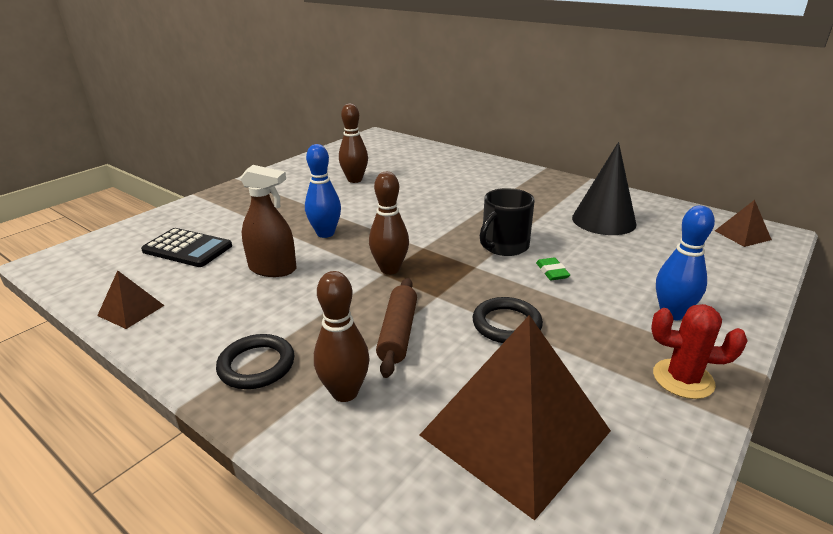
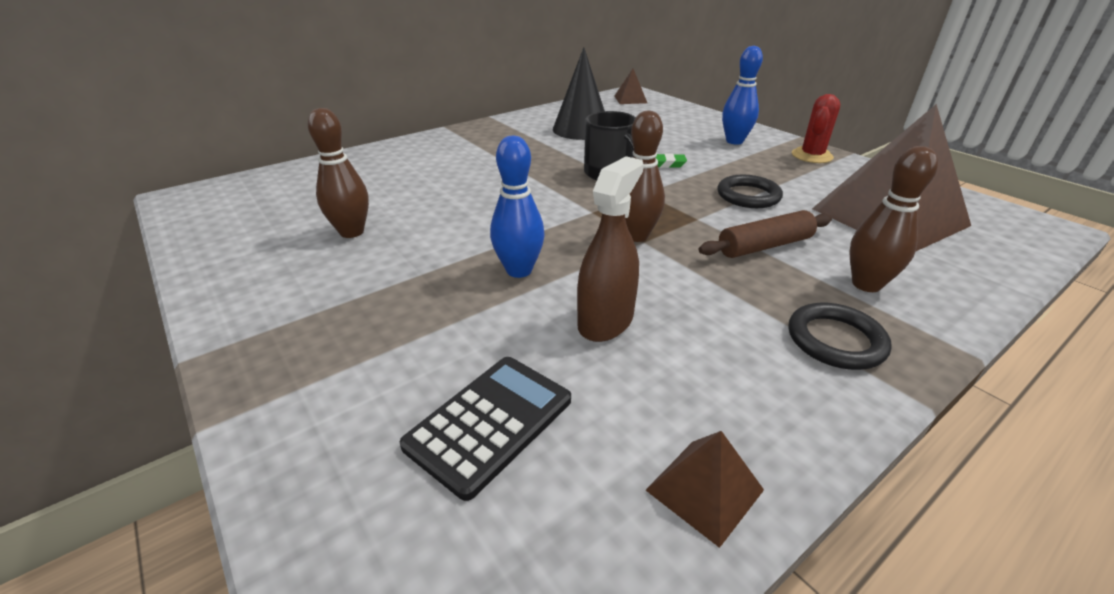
camera: 75 degrees left, 5 degrees up
brown rolling pin [376,278,417,378] -> brown rolling pin turned 45 degrees counterclockwise [699,210,832,258]

